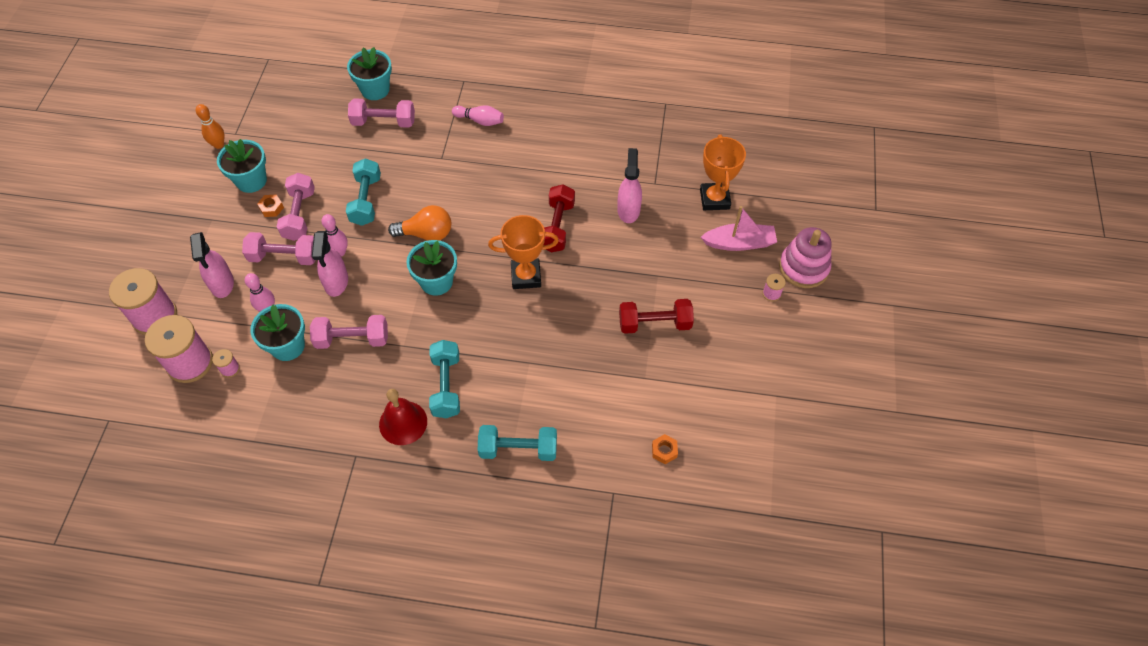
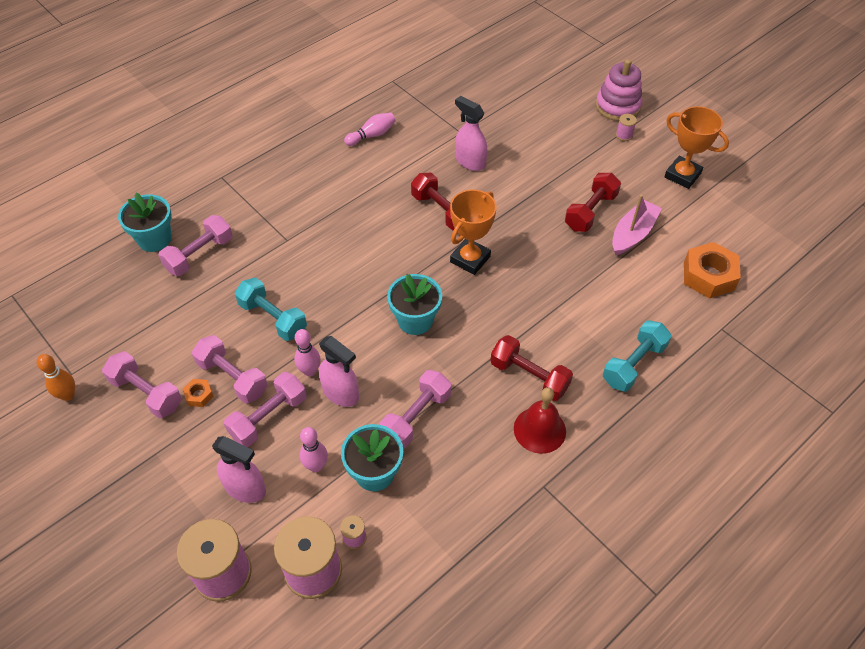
camera: 50 degrees left, 5 degrees down
turquoise flower pot [217,139,267,193] -> pink dumbbell [102,351,182,418]
orange light bulb [388,205,451,241] -> none
turquoise dumbbell [429,340,460,418] -> red dumbbell [490,335,573,401]
pink bowling pin [452,105,504,126] -> pink bowling pin moved to [344,113,396,146]
orange nut [652,434,678,464] -> orange nut [684,242,741,299], size x2.14
orange trophy [700,135,746,210] -> orange trophy moved to [664,106,729,189]
pink boat [701,206,777,251] -> pink boat moved to [612,195,662,255]

